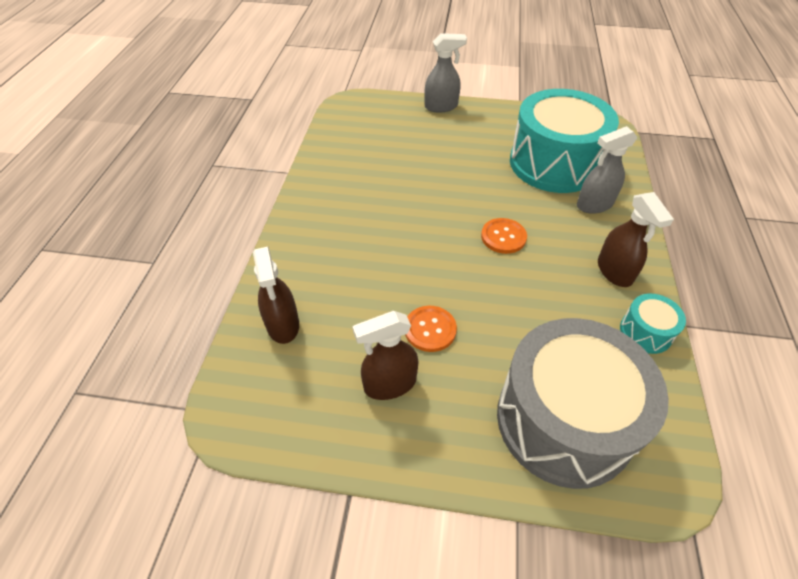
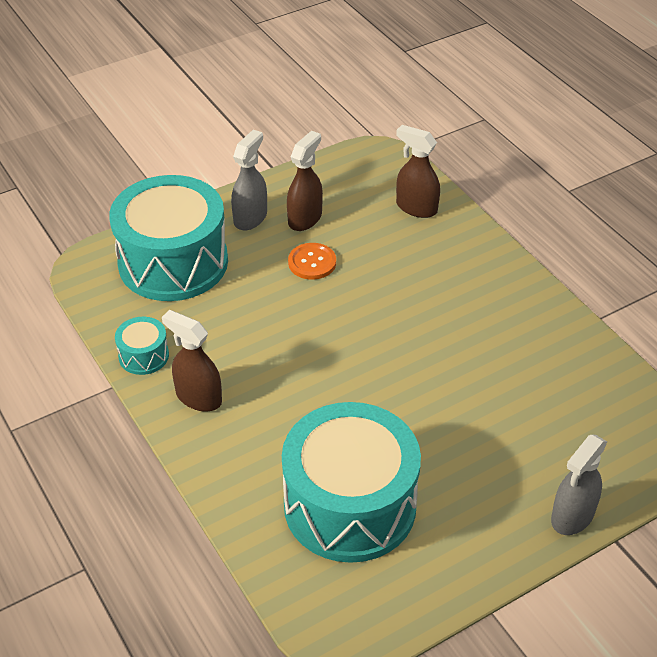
camera: 140 degrees right, 5 degrees down
orange button [481,218,527,254] -> none
grey drum [497,318,669,489] -> turquoise drum [109,175,228,301]
grey spray bottle [577,126,638,214] -> grey spray bottle moved to [231,130,267,230]

